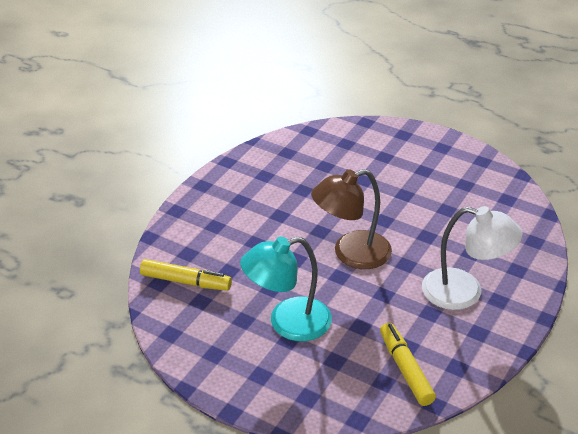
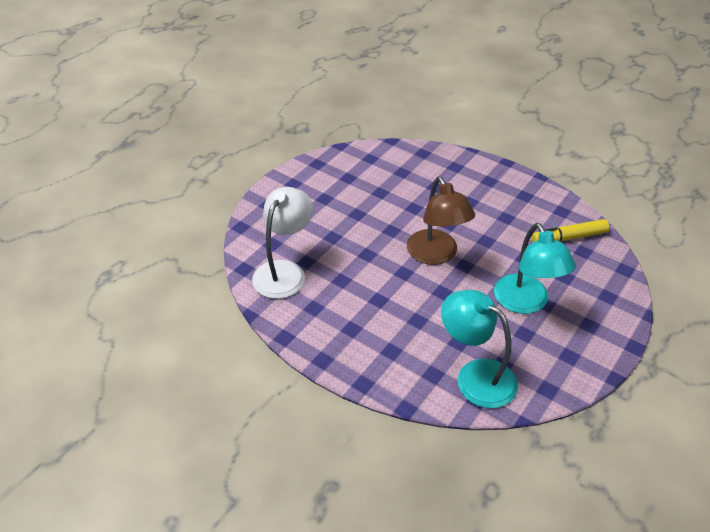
camera: 85 degrees left, 5 degrees up
yellow marker [140,259,232,291] -> turquoise lamp [441,290,518,408]
white lamp [422,206,523,310] -> white lamp moved to [252,187,313,299]

